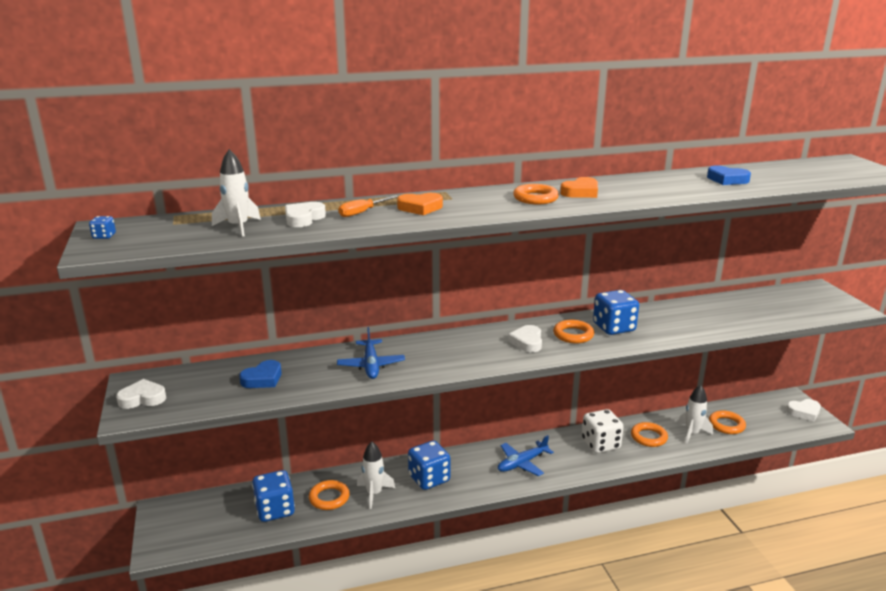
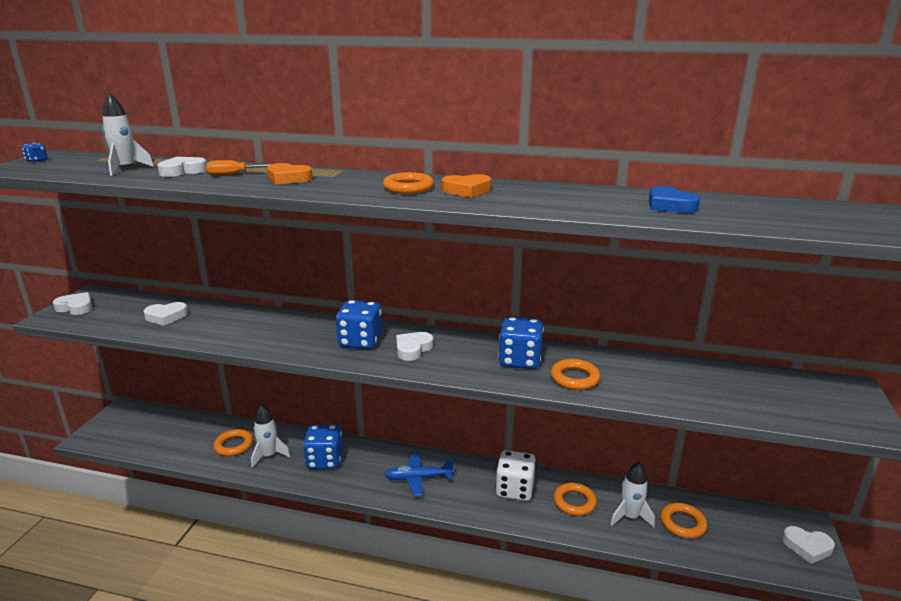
camera: 30 degrees right, 0 degrees up
blue heart [239,360,282,388] -> white heart [144,302,188,326]
blue dice [252,470,295,522] -> blue dice moved to [336,300,382,349]
blue plane [337,327,405,379] -> none
orange ring [553,320,594,343] -> orange ring moved to [551,359,600,390]

